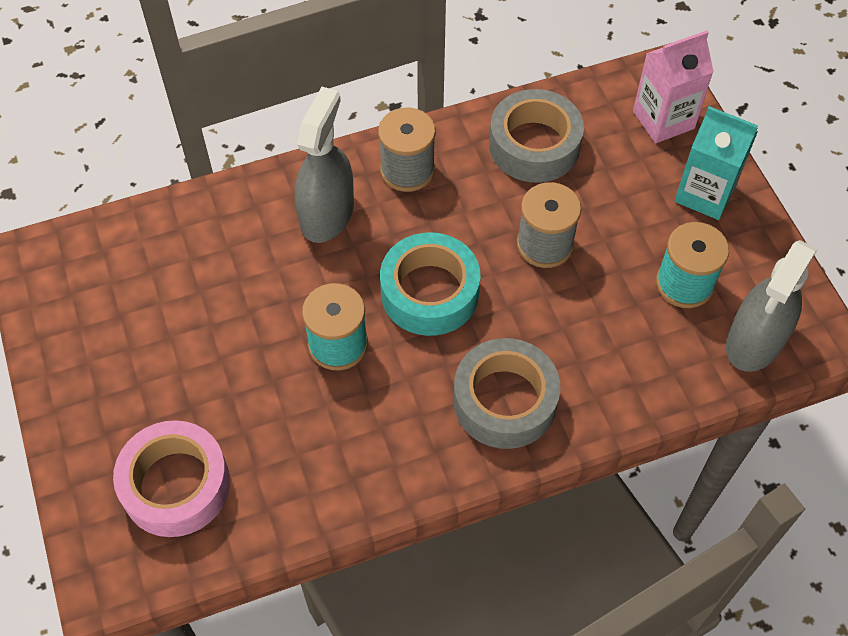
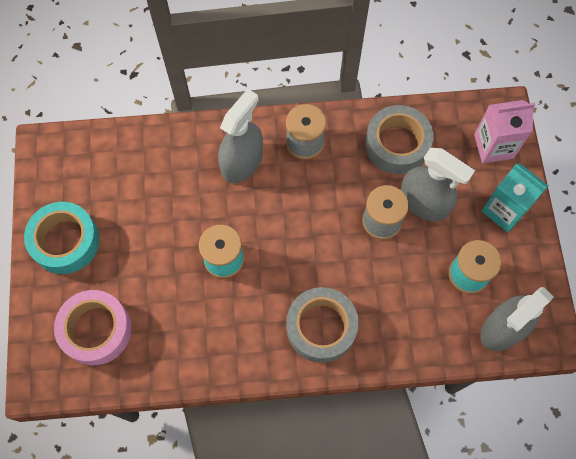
camera: 15 degrees right, 10 degrees up
turquoise tape [380,232,481,336] -> turquoise tape moved to [24,202,100,274]
none -> grey spray bottle [400,148,475,221]

